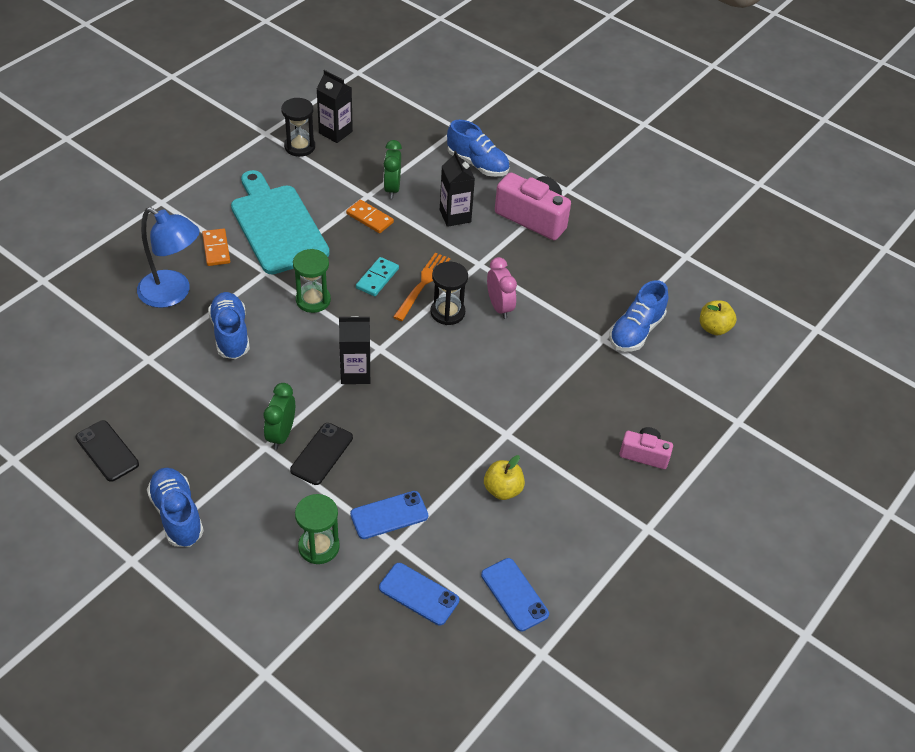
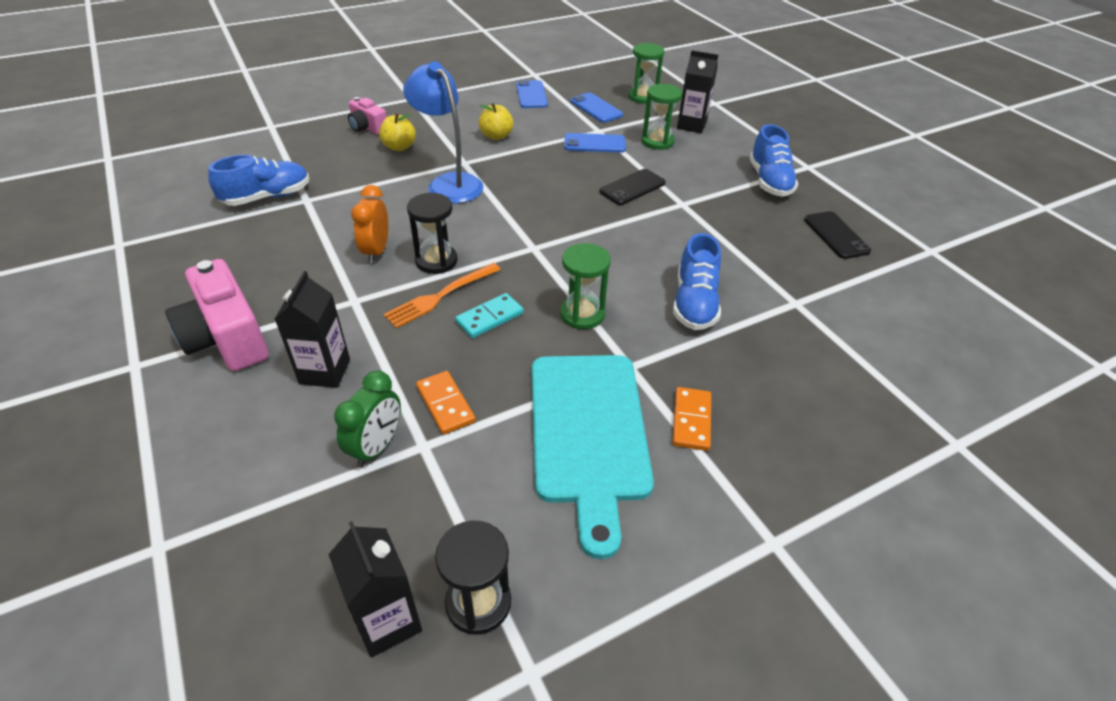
camera: 155 degrees left, 5 degrees down
blue lamp [137,207,200,308] -> blue lamp moved to [403,61,483,203]
green clock [264,383,295,450] -> none
black carton [339,316,371,384] -> black carton moved to [677,50,718,133]
blue shoe [447,120,509,177] -> none
pink clock [487,257,517,319] -> orange clock [351,185,388,263]
yellow apple [700,301,737,335] -> yellow apple moved to [379,113,416,151]
none -> green hourglass [628,43,664,104]

